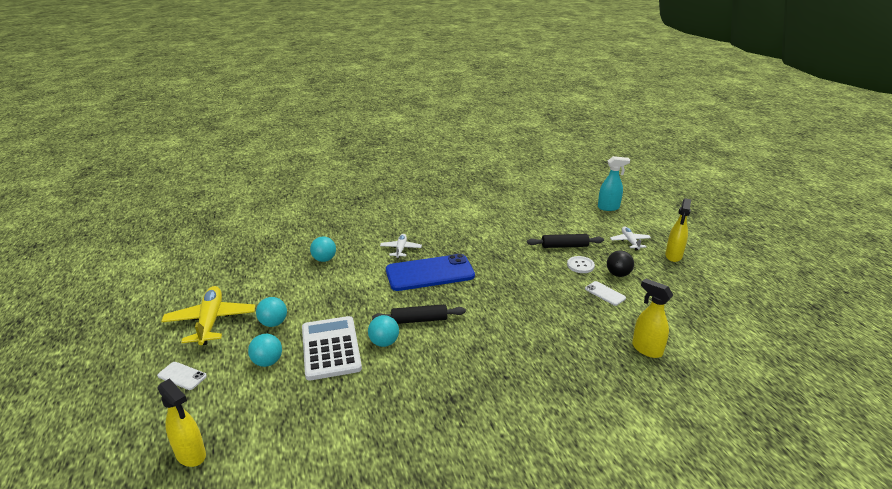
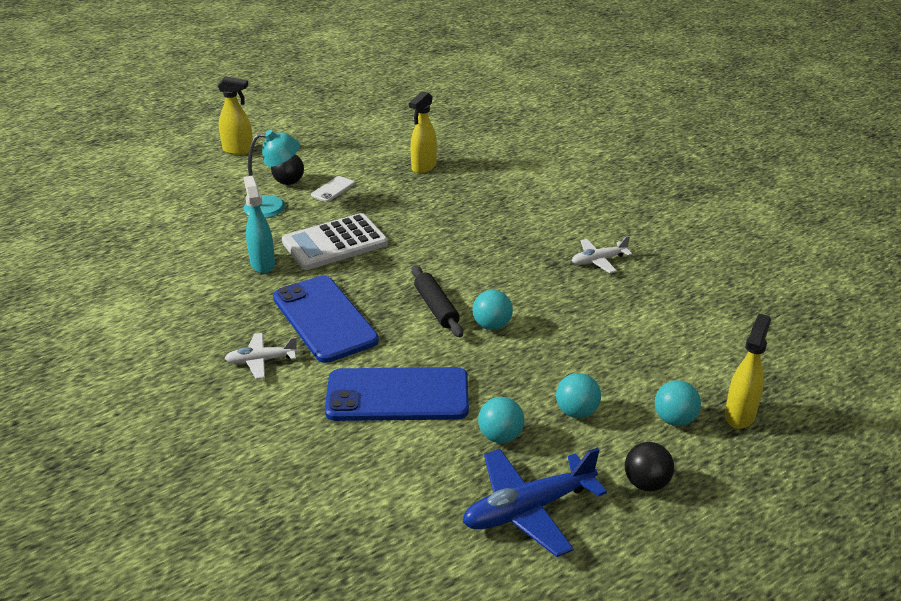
camera: 105 degrees left, 5 degrees up
white phone [157,362,207,390] -> black ball [625,442,674,491]
yellow plane [161,286,255,345] -> blue plane [463,447,607,557]
white calculator [302,316,362,380] -> white calculator moved to [282,213,388,270]
turquoise ball [310,236,336,262] -> turquoise ball moved to [655,380,701,426]
black rolling pin [527,234,604,248] -> none
white button [567,256,595,273] -> turquoise lamp [244,130,300,218]
turquoise spray bottle [598,156,630,211] -> turquoise spray bottle moved to [244,176,275,273]
white plane [610,226,651,250] -> white plane moved to [572,236,632,273]
none -> blue phone [325,367,469,421]

